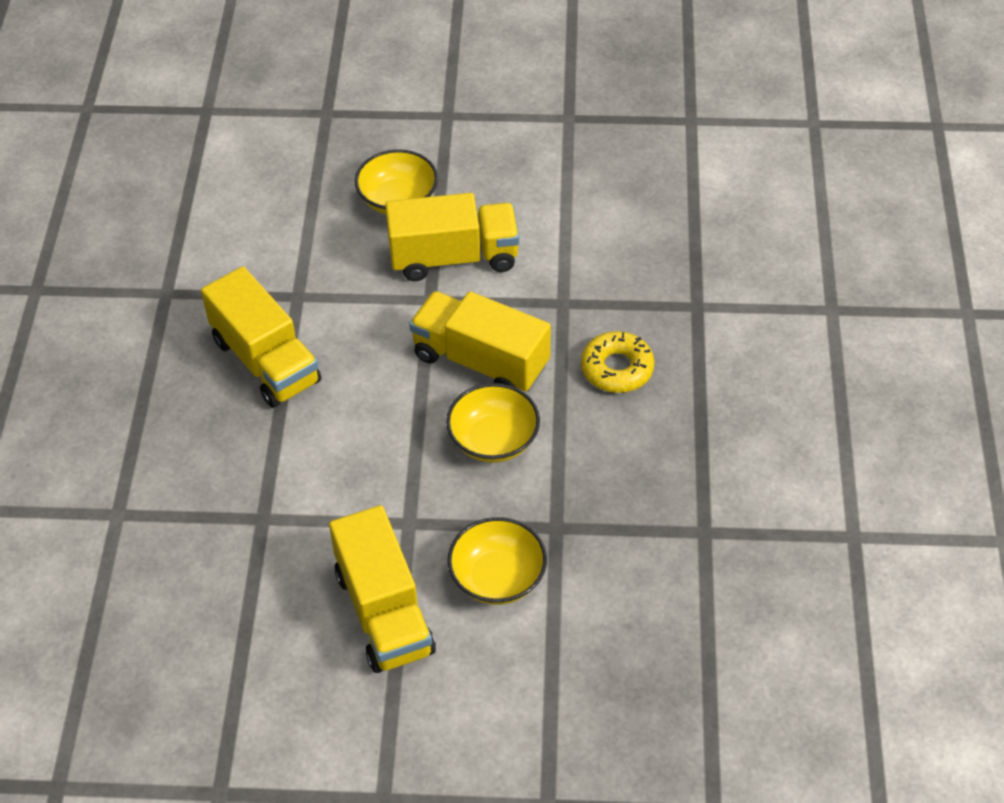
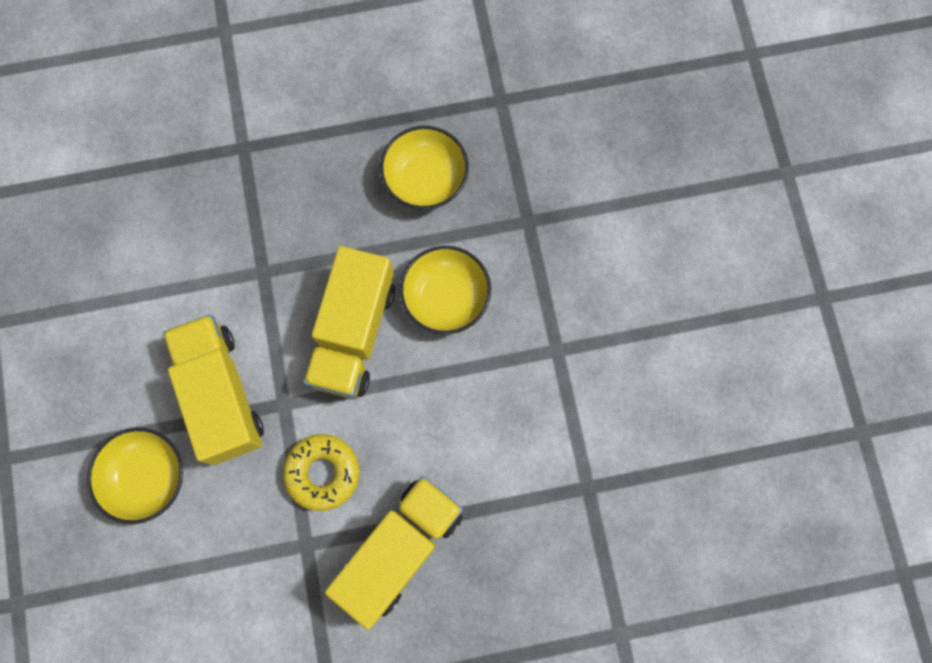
camera: 105 degrees left, 25 degrees up
yellow truck [329,505,436,673] -> none
yellow bowl [448,517,547,605] -> yellow bowl moved to [380,126,469,209]
yellow donut [581,331,654,393] -> yellow donut moved to [283,434,360,511]

